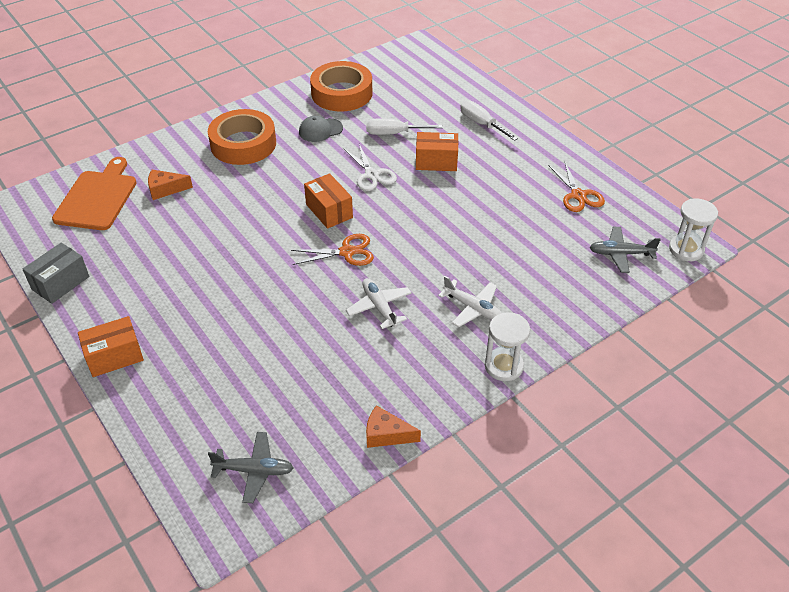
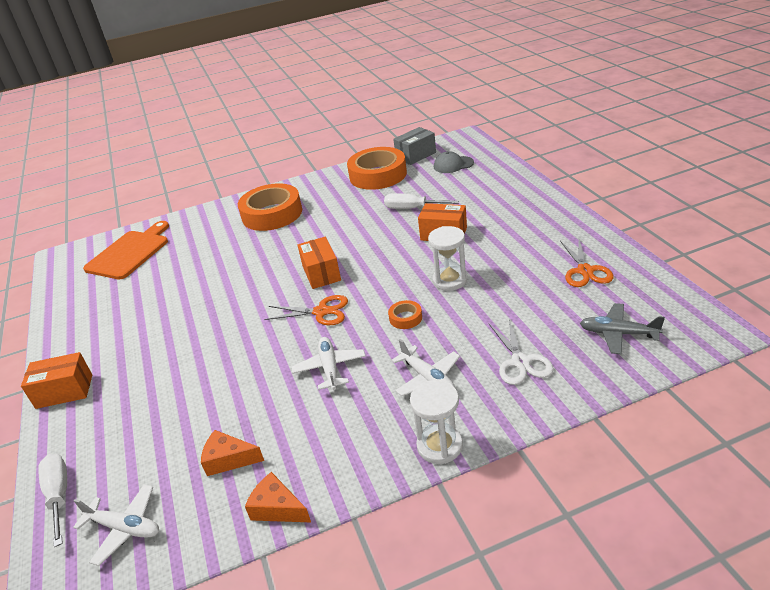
camera: 20 degrees right, 10 degrees down
grey box [22,243,89,304] -> grey box moved to [393,127,436,165]
orange cheese [148,170,193,200] -> orange cheese moved to [201,430,264,476]
grey plane [208,432,294,503] -> white plane [73,484,159,566]
grey cap [299,116,343,142] -> grey cap moved to [434,151,474,173]
white scissors [344,144,397,191] -> white scissors moved to [489,319,554,385]
white screwdriver [460,100,518,141] -> white screwdriver moved to [38,453,67,547]
white hourglass [669,199,718,261] -> white hourglass moved to [428,226,467,291]
none -> orange tape [388,300,422,329]

